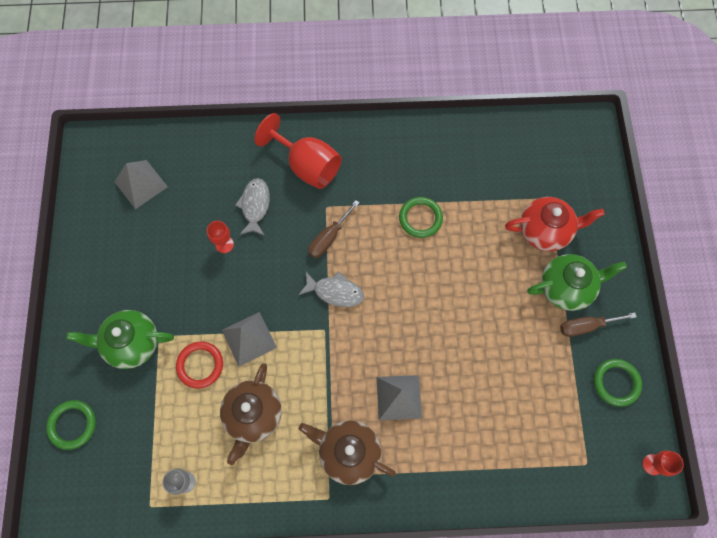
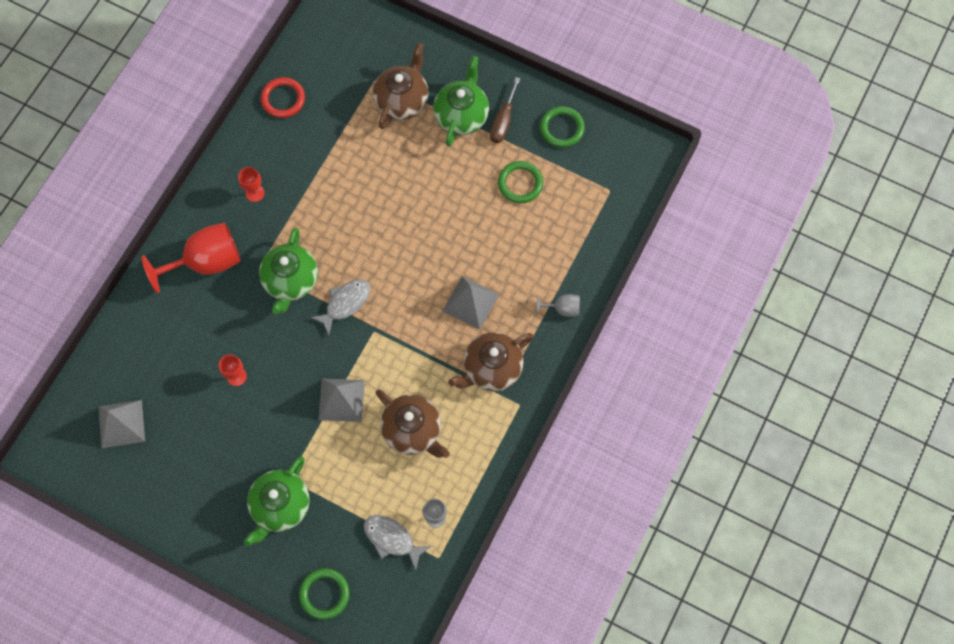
camera: 60 degrees left, 0 degrees up
red ring [176,342,223,389] -> red ring moved to [261,77,305,118]
grey fish [235,178,270,236] -> grey fish moved to [364,515,432,570]
brown screwdriver [308,200,359,258] -> green teapot [259,228,318,314]
green ring [399,197,443,238] -> green ring moved to [498,161,543,203]
red teapot [505,197,605,251] -> brown teapot [373,43,429,129]
red goblet [643,450,684,476] -> red goblet moved to [238,167,265,202]
none -> grey goblet [537,294,580,317]

